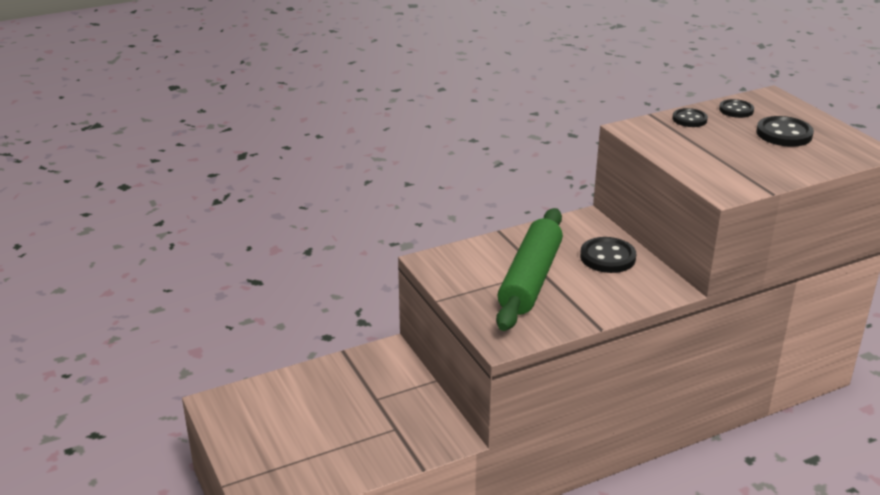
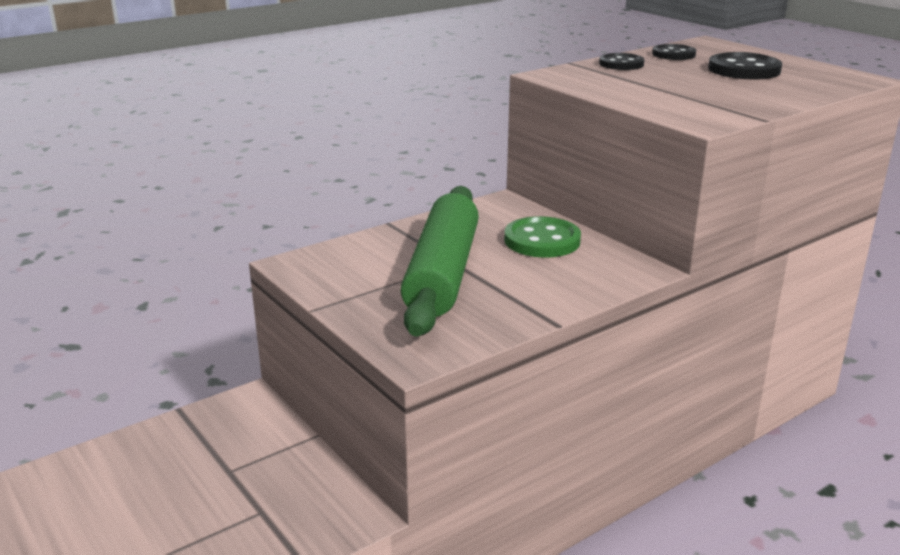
camera: 10 degrees left, 5 degrees down
black button [580,237,636,273] -> green button [504,216,581,258]

